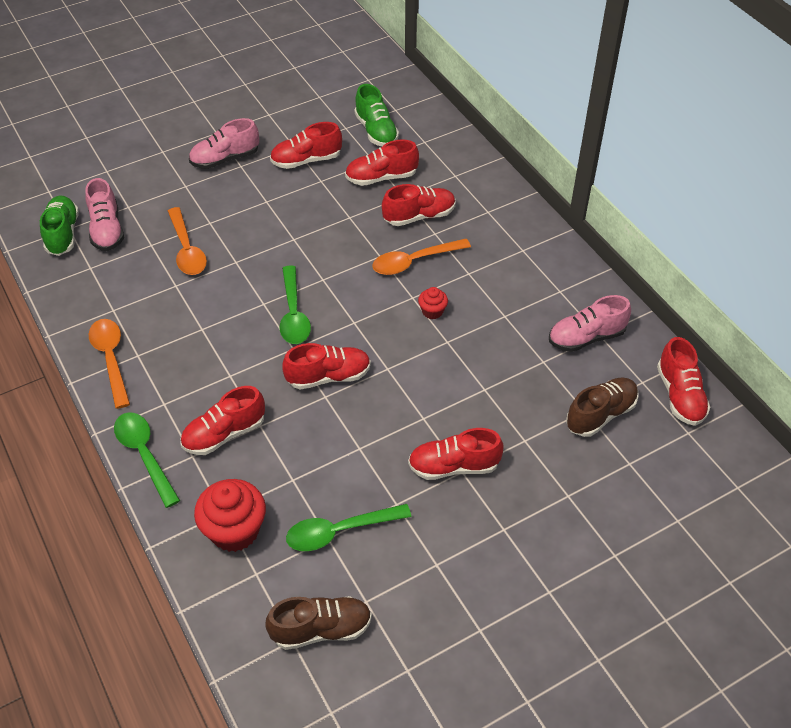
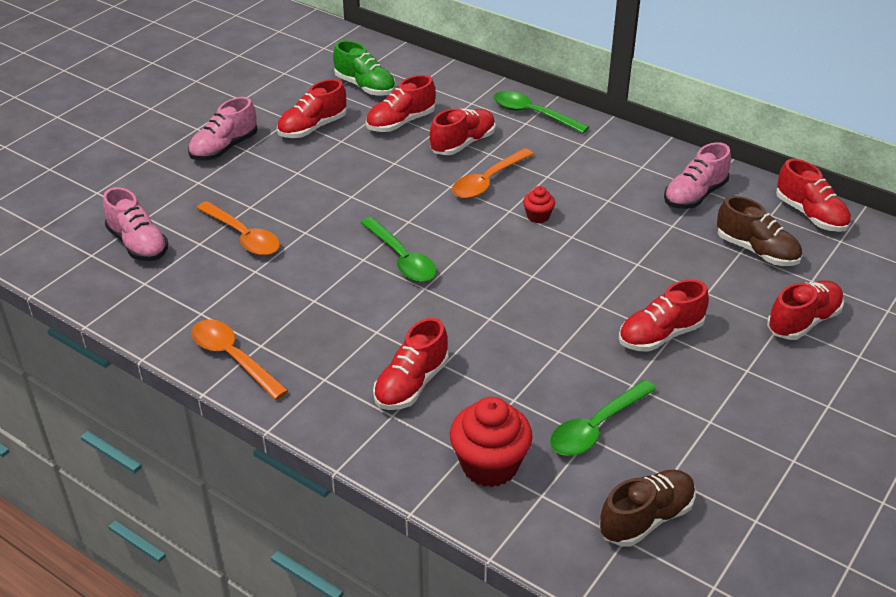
camera: 25 degrees left, 10 degrees down
green shoe [40,195,79,256] -> none
green spoon [114,412,180,508] -> green spoon moved to [494,91,589,133]
red shoe [282,343,371,389] -> red shoe moved to [767,280,844,340]
brown shoe [566,377,638,437] -> brown shoe turned 105 degrees clockwise [717,196,802,266]

